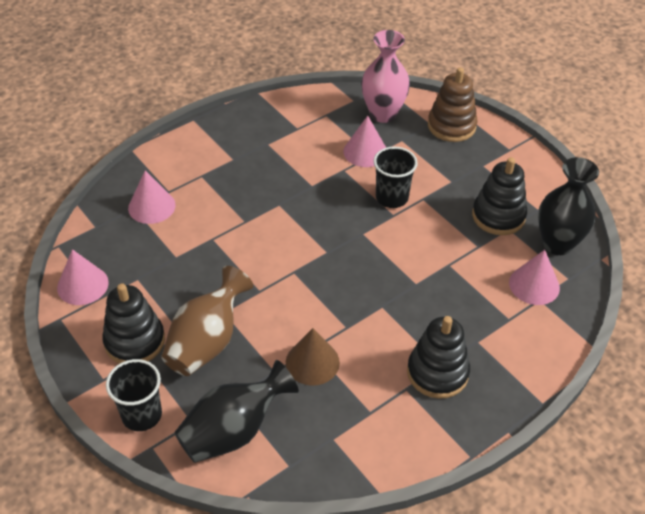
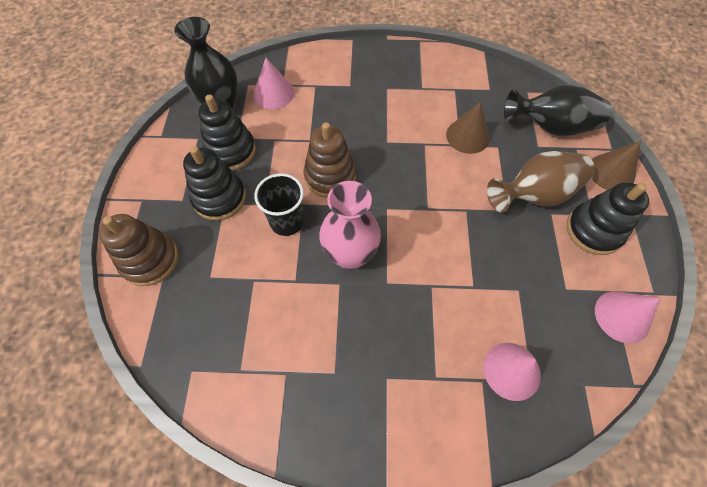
camera: 140 degrees left, 15 degrees up
black cup [106,359,162,431] -> brown cone [592,141,641,190]
pink cone [343,116,386,167] -> none
pink vase [361,30,410,123] -> pink vase moved to [319,181,381,270]
black stacking toy [407,316,470,399] -> black stacking toy moved to [183,146,246,221]
none -> brown stacking toy [304,122,356,198]

